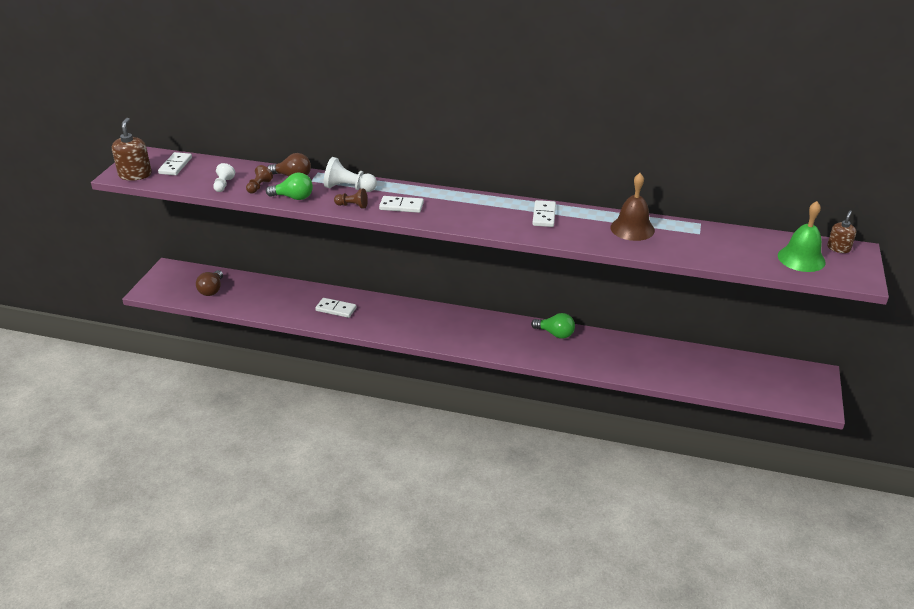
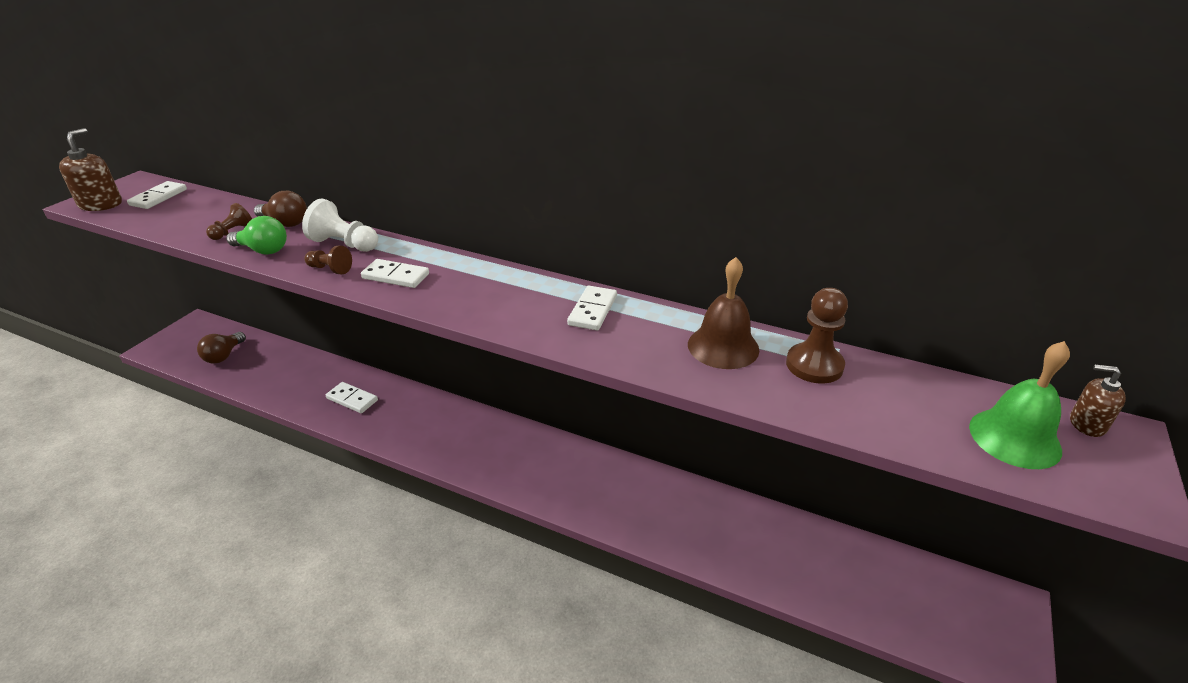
camera: 10 degrees right, 0 degrees up
white pawn [213,163,235,192] -> none
green light bulb [531,313,575,339] -> none
brown soap dispenser [827,210,856,253] -> brown soap dispenser turned 105 degrees counterclockwise [1070,364,1126,437]
none -> brown pawn [786,288,848,383]

